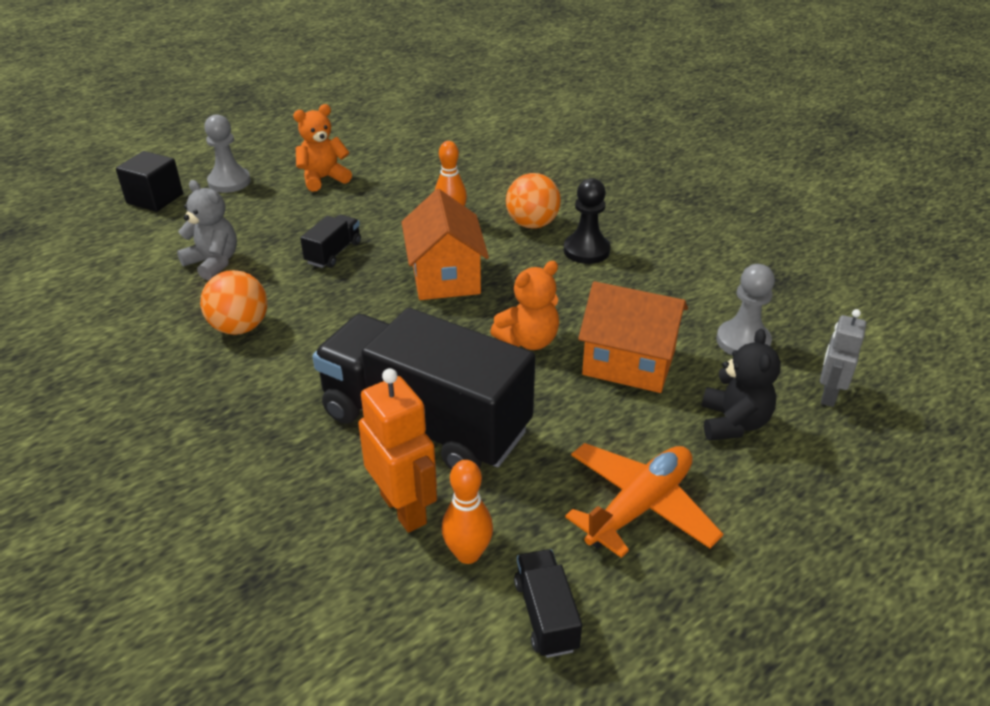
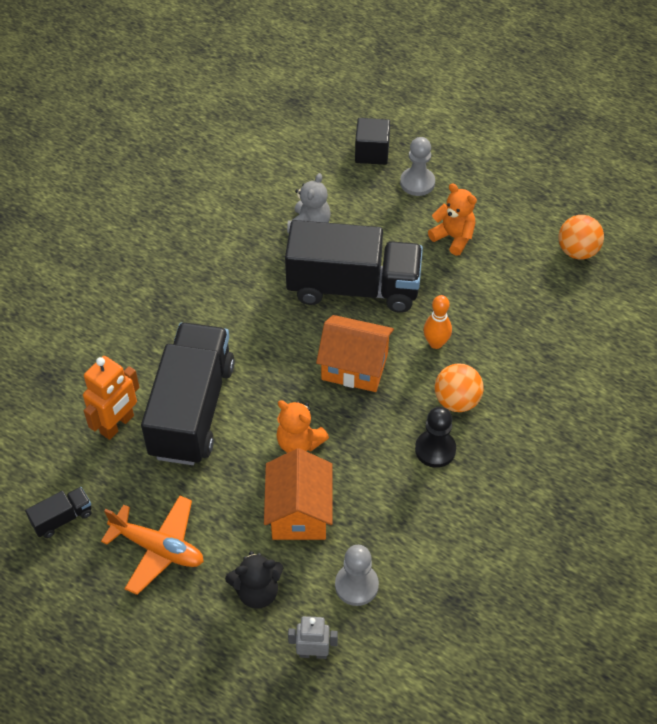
camera: 70 degrees right, 15 degrees up
orange ball [200,270,268,335] -> orange ball moved to [559,215,604,260]
black truck [300,214,361,268] -> black truck [285,220,423,313], size x2.48
orange house [402,189,489,300] -> orange house turned 45 degrees clockwise [316,315,394,392]
orange bowling pin [442,460,493,564] -> none

